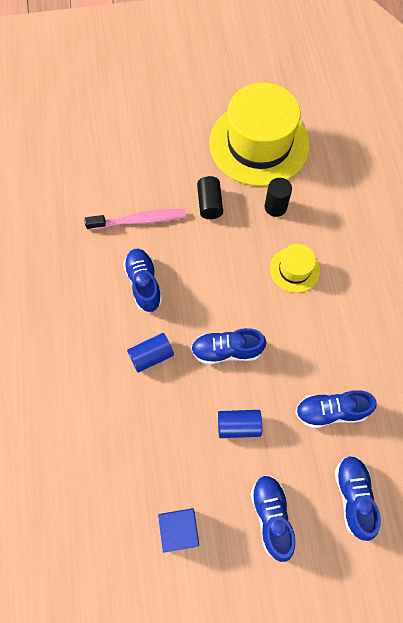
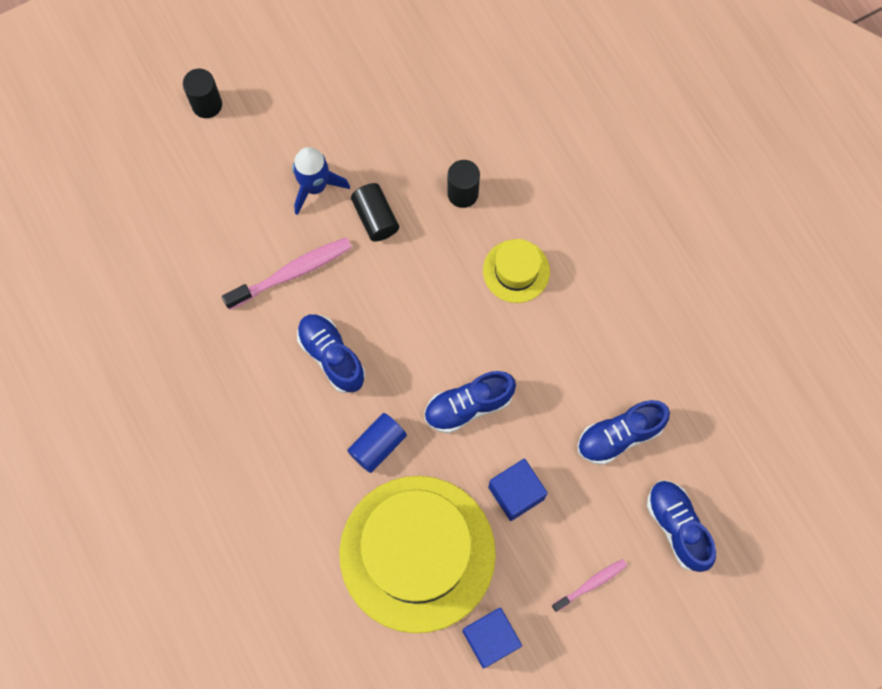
camera: 20 degrees left, 5 degrees up
yellow hat [209,83,310,187] -> yellow hat moved to [339,476,496,633]
blue cylinder [218,410,262,438] -> blue cube [488,459,548,521]
blue shoe [250,475,295,562] -> pink toothbrush [552,559,627,612]
none -> black cylinder [183,69,222,118]
none -> blue rocket [292,147,350,215]

